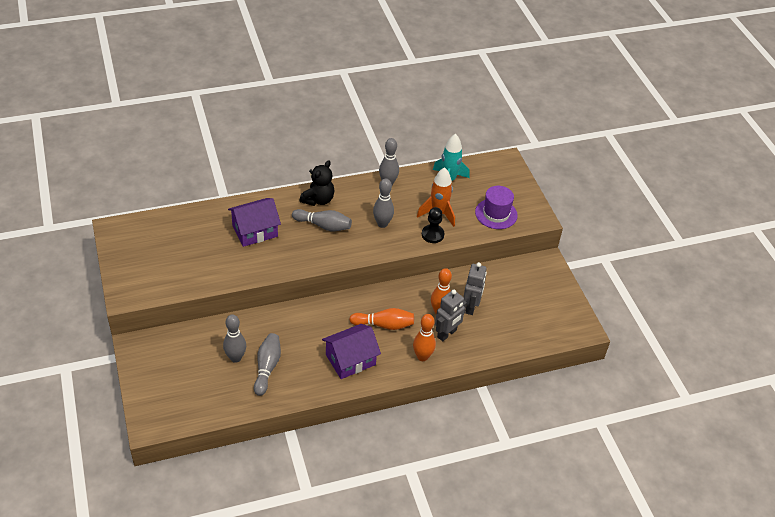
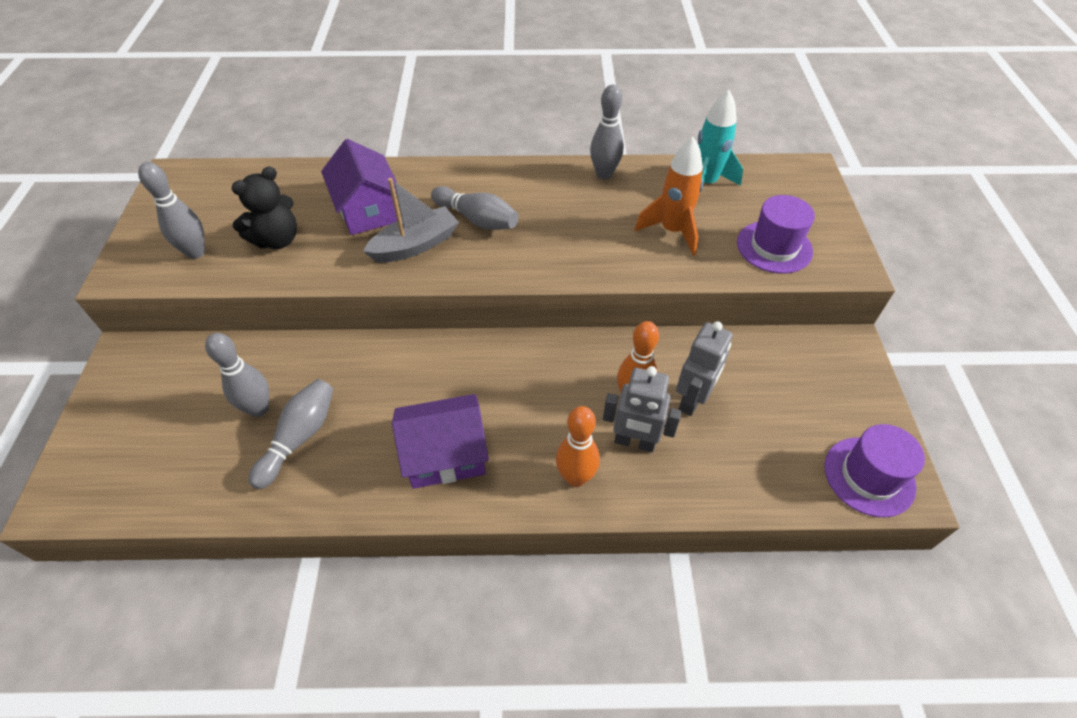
camera: 20 degrees right, 5 degrees up
purple house [228,198,281,247] -> purple house turned 75 degrees clockwise [321,139,397,235]
black teddy bear [300,160,334,206] -> black teddy bear moved to [231,166,297,249]
orange bowling pin [349,308,414,330] -> none
grey bowling pin [373,179,394,228] -> grey bowling pin moved to [138,162,205,259]
black pawn [422,207,444,243] -> none
grey robot [435,290,467,341] -> grey robot turned 45 degrees clockwise [603,366,681,452]
none -> grey boat [363,178,459,263]
none -> purple hat [825,424,925,517]

